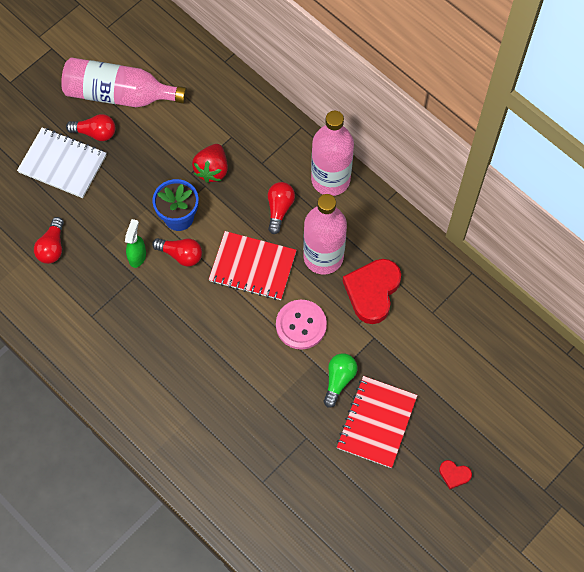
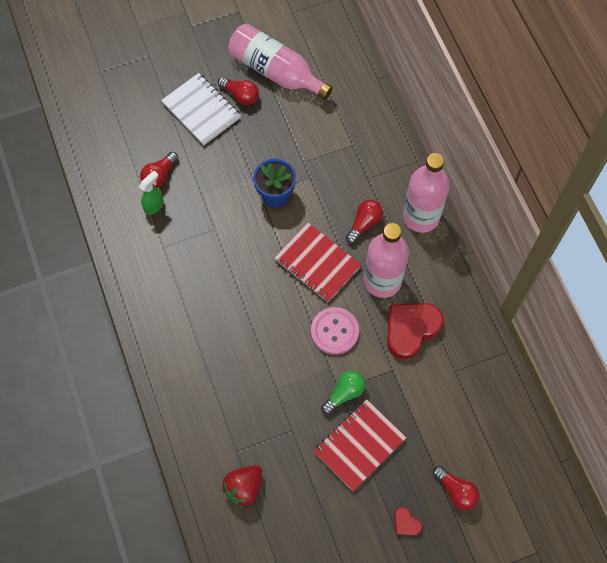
camera: 25 degrees right, 0 degrees up
green spray bottle [125,219,146,268] -> green spray bottle moved to [139,170,164,215]
red light bulb [152,238,202,267] -> red light bulb moved to [433,466,480,510]
red strawberry [192,144,228,183] -> red strawberry moved to [222,465,262,507]

